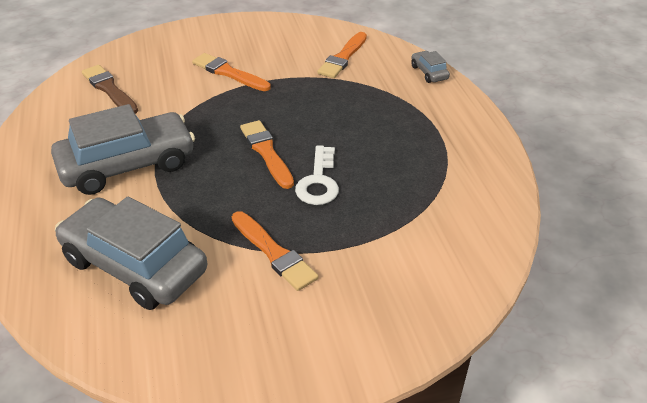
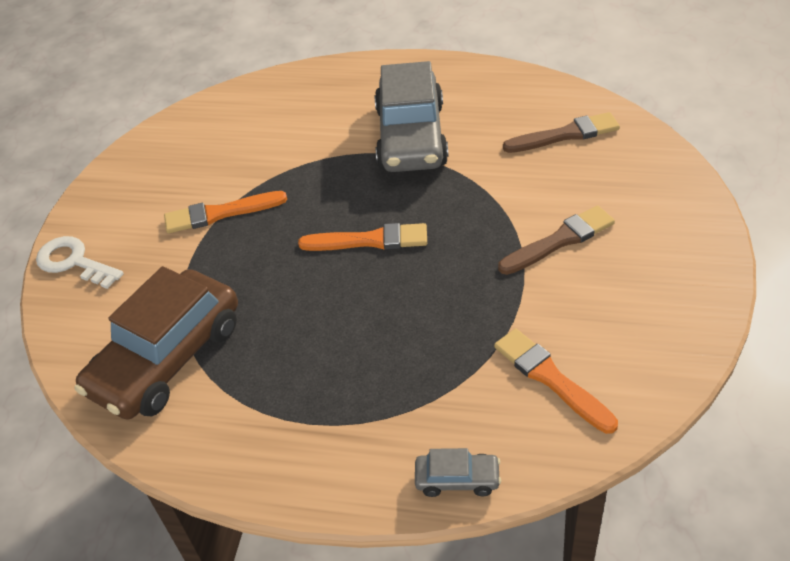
camera: 120 degrees right, 5 degrees up
grey car [55,196,207,310] -> none
orange brush [192,53,271,91] -> brown brush [498,206,615,275]
white key [295,145,339,205] -> white key moved to [36,236,124,289]
none -> brown car [74,266,238,420]

